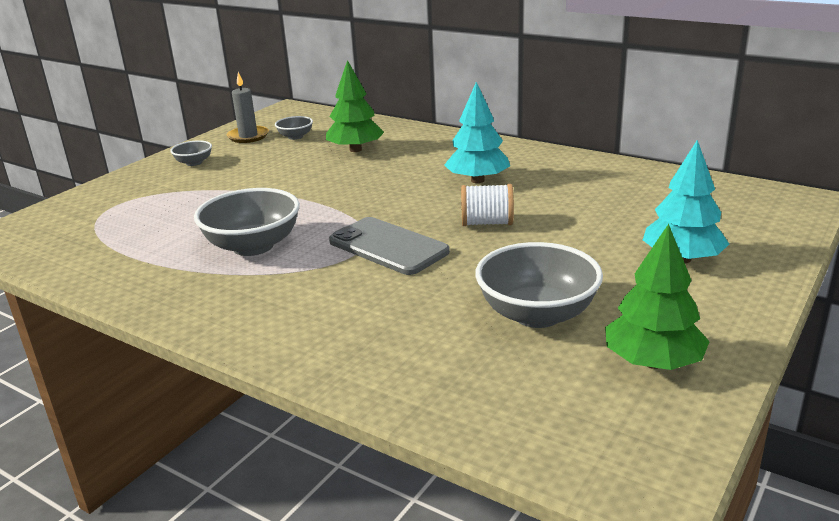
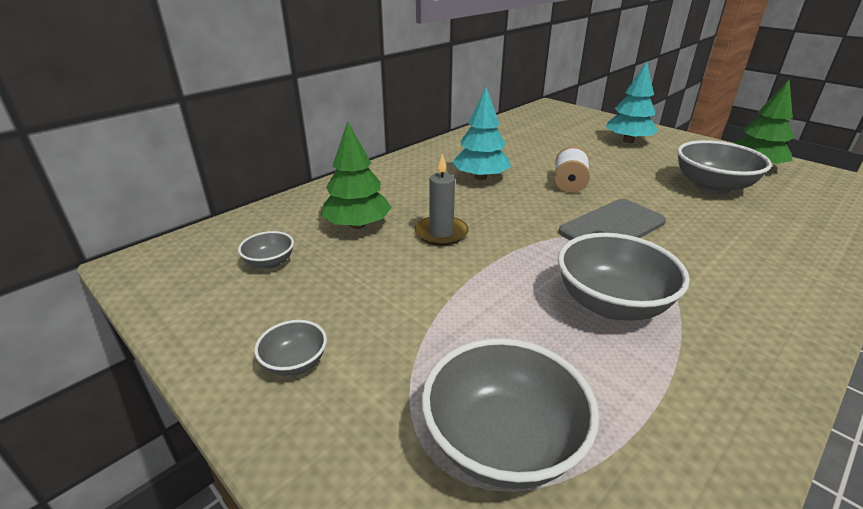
camera: 80 degrees left, 5 degrees up
grey candle [227,72,269,143] -> grey candle moved to [415,154,469,246]
none -> grey bowl [422,338,599,489]

